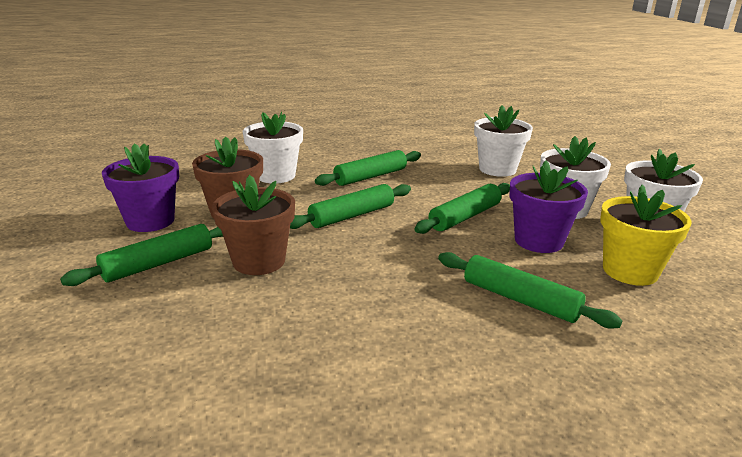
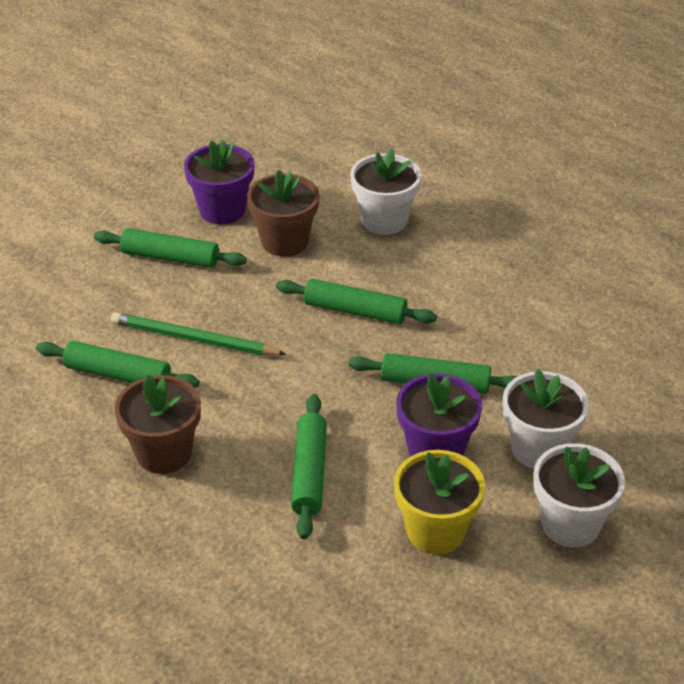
camera: 55 degrees right, 15 degrees up
brown flower pot [212,175,295,275] -> brown flower pot moved to [114,375,201,474]
green rolling pin [315,150,421,186] -> green rolling pin moved to [36,341,199,388]
white flower pot [474,105,533,177] -> none
none -> green pencil [111,312,287,356]

